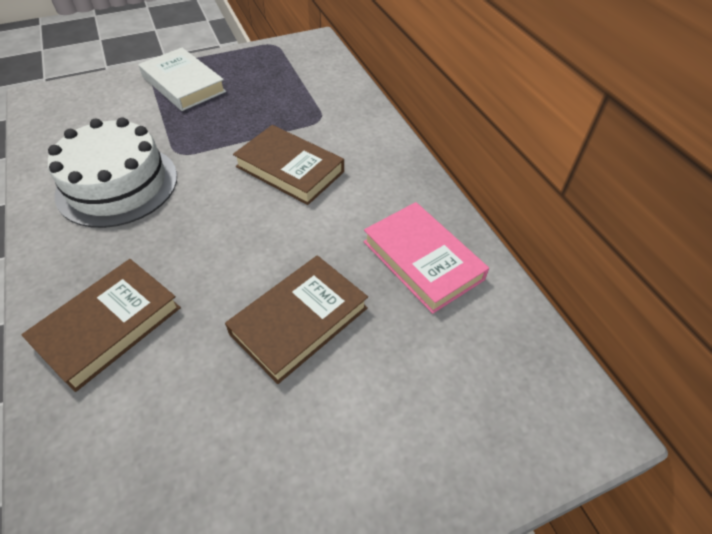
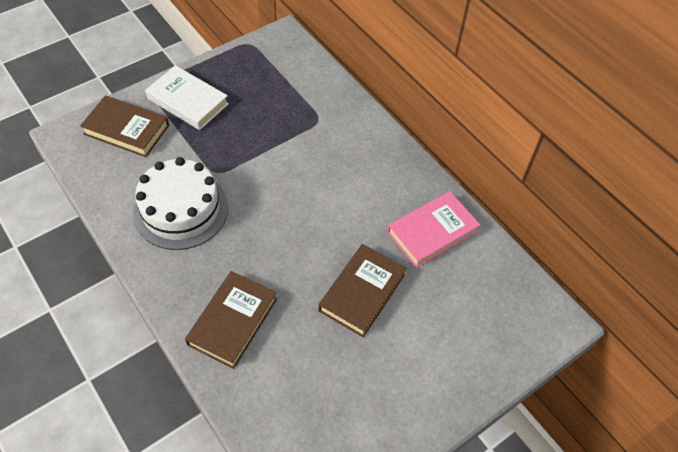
camera: 15 degrees left, 5 degrees up
brown book [233,125,344,205] -> brown book moved to [80,95,169,157]
pink book [364,202,489,314] -> pink book turned 75 degrees counterclockwise [387,191,480,268]

